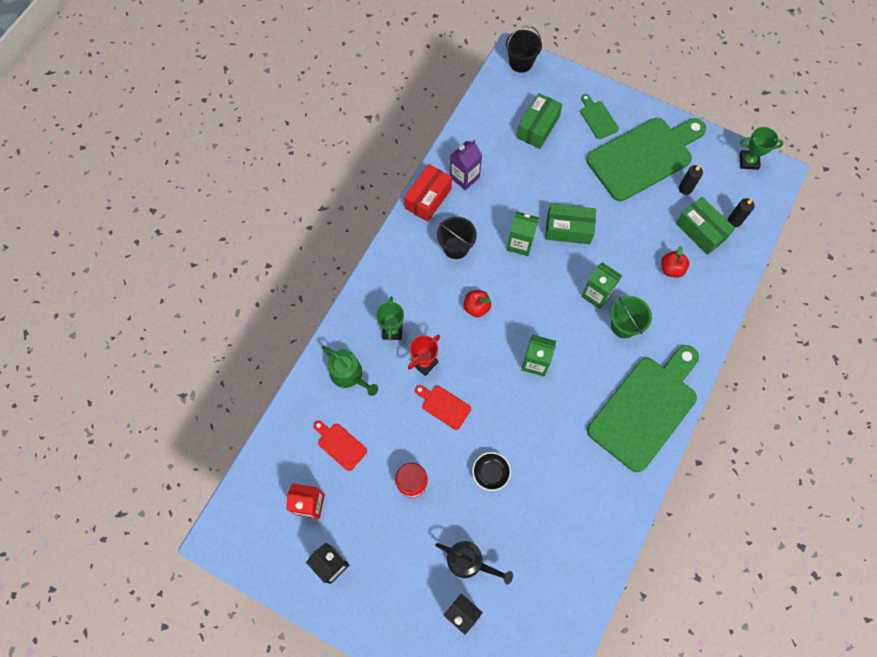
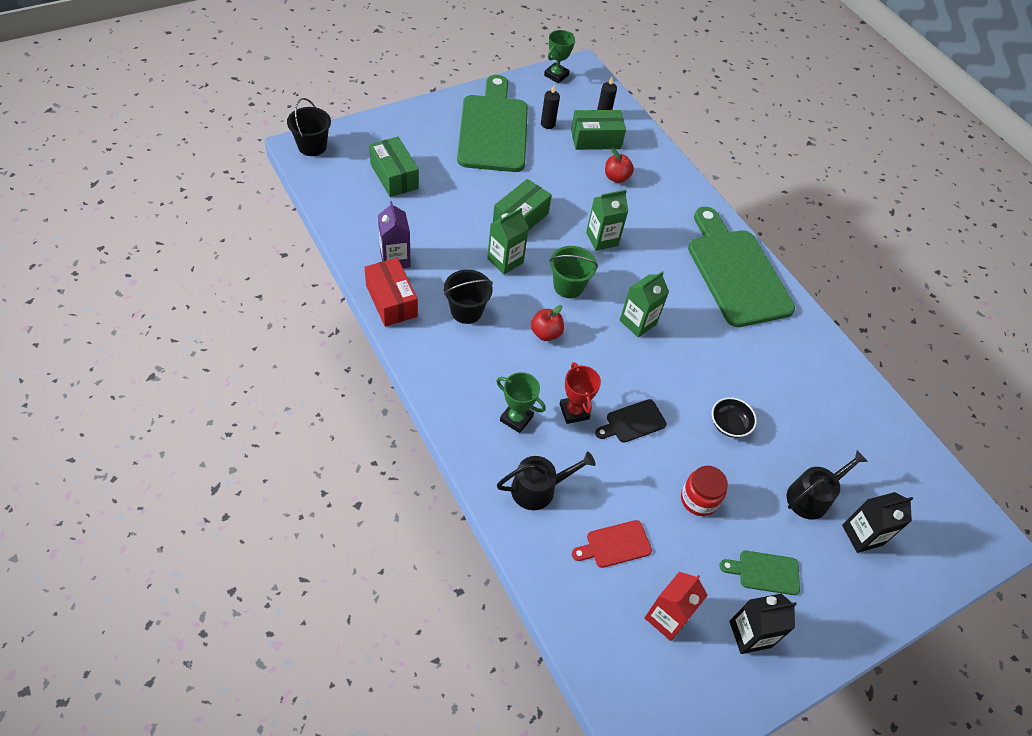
camera: 65 degrees left, 15 degrees down
green watering can [321,346,378,396] -> black watering can [497,451,595,510]
red cutting board [415,385,471,430] -> black cutting board [595,399,667,443]
green cutting board [580,94,619,139] -> green cutting board moved to [720,551,800,595]
green bucket [610,296,652,338] -> green bucket moved to [550,246,598,298]

